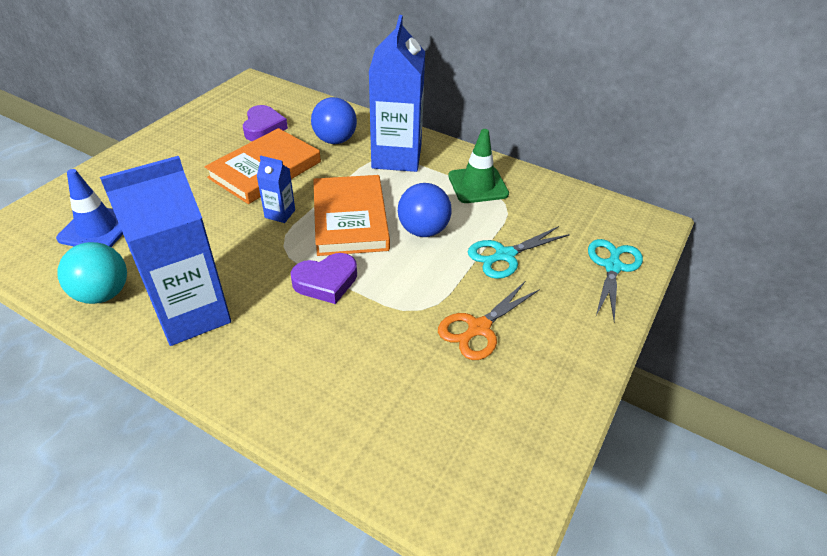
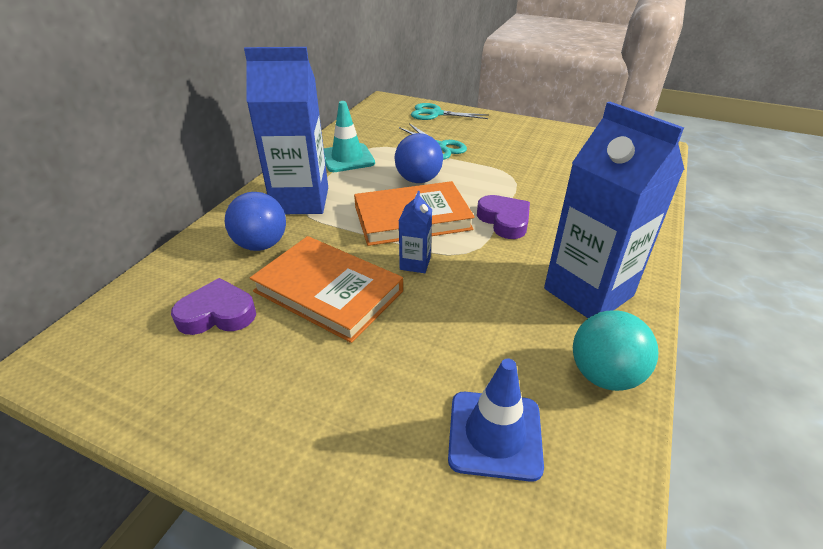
camera: 95 degrees left, 5 degrees down
orange scissors [438,282,540,360] -> none
green traffic cone [448,129,509,203] -> turquoise traffic cone [324,101,375,172]

